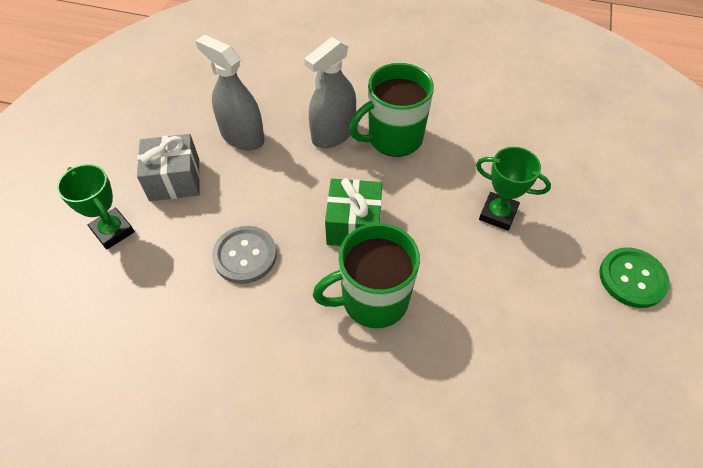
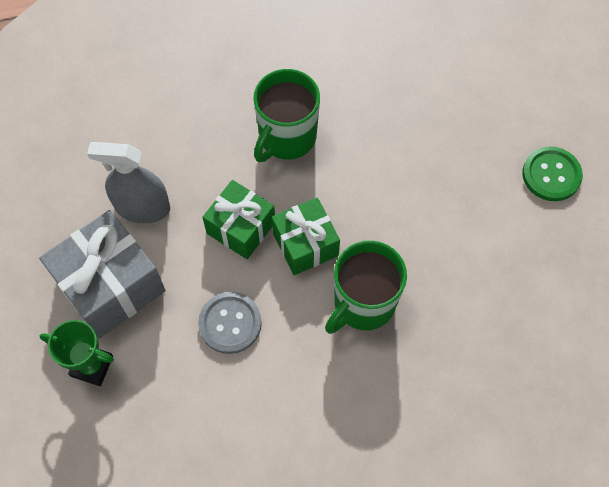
camera: 30 degrees left, 10 degrees up
grey gift [137,134,200,201] -> grey gift [39,210,166,339], size x1.55
grey spray bottle [304,37,356,148] -> none
green trophy [476,147,551,231] -> none
none -> green gift [202,180,275,259]

